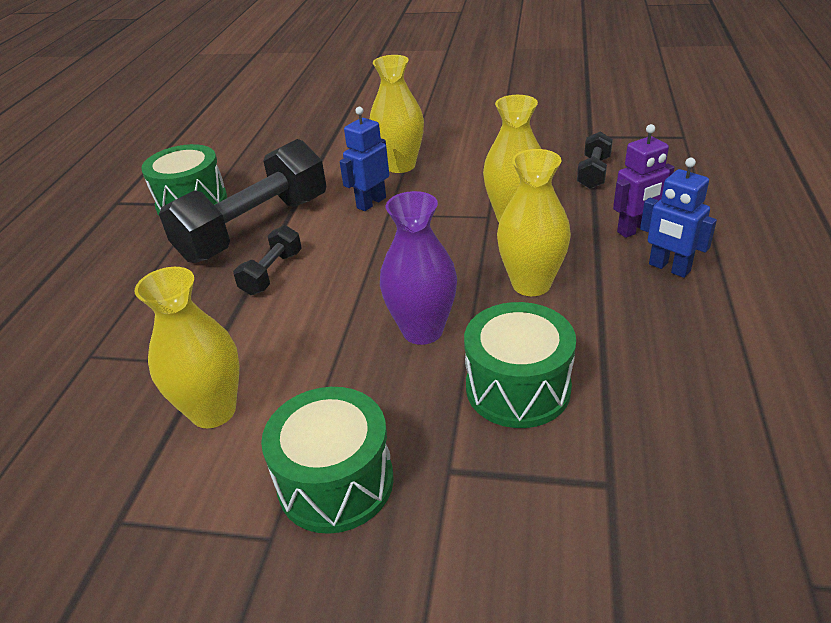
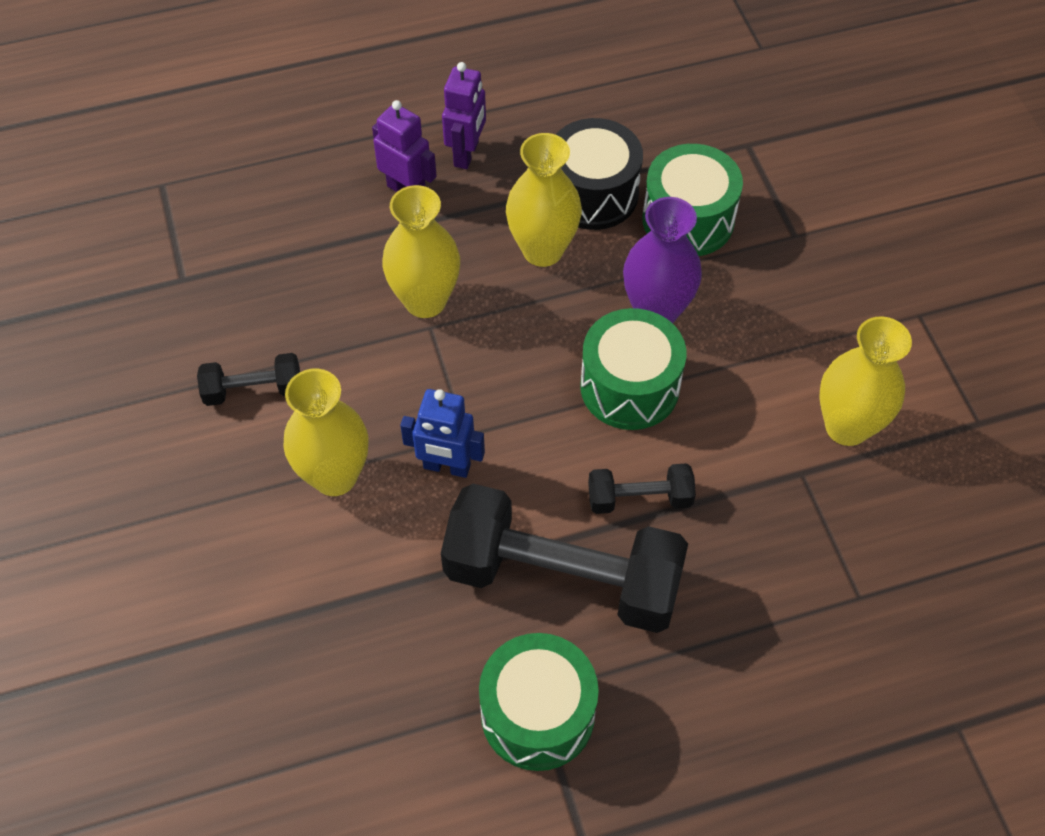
camera: 120 degrees left, 20 degrees up
green drum [261,387,394,534] -> green drum moved to [580,308,686,430]
black dumbbell [577,132,613,189] -> black dumbbell moved to [197,353,300,406]
blue robot [640,158,717,278] -> purple robot [442,62,486,169]
none -> black drum [556,118,643,230]

